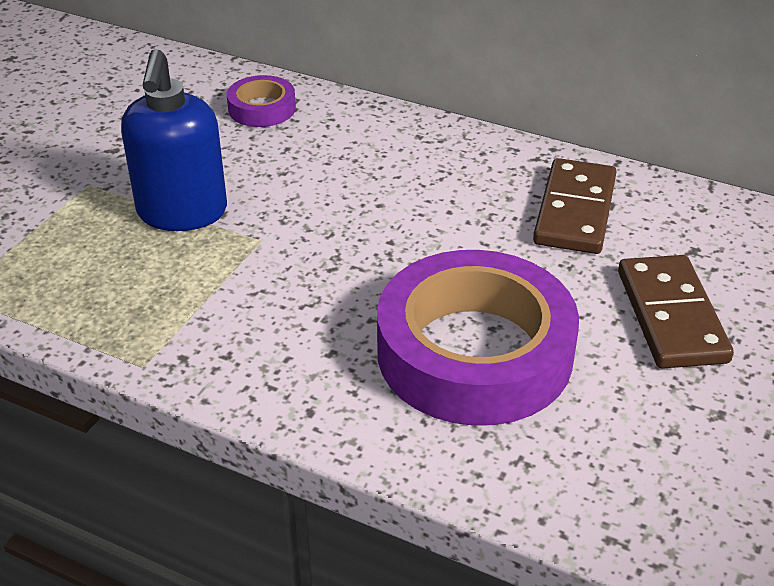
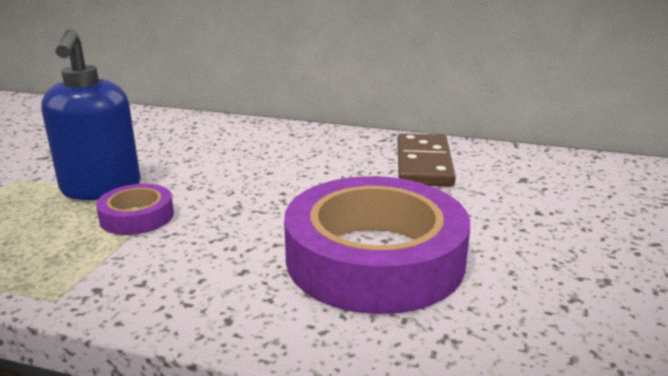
camera: 10 degrees left, 15 degrees down
purple tape [227,75,296,127] -> purple tape moved to [96,184,174,235]
brown domino [618,255,734,369] -> none

